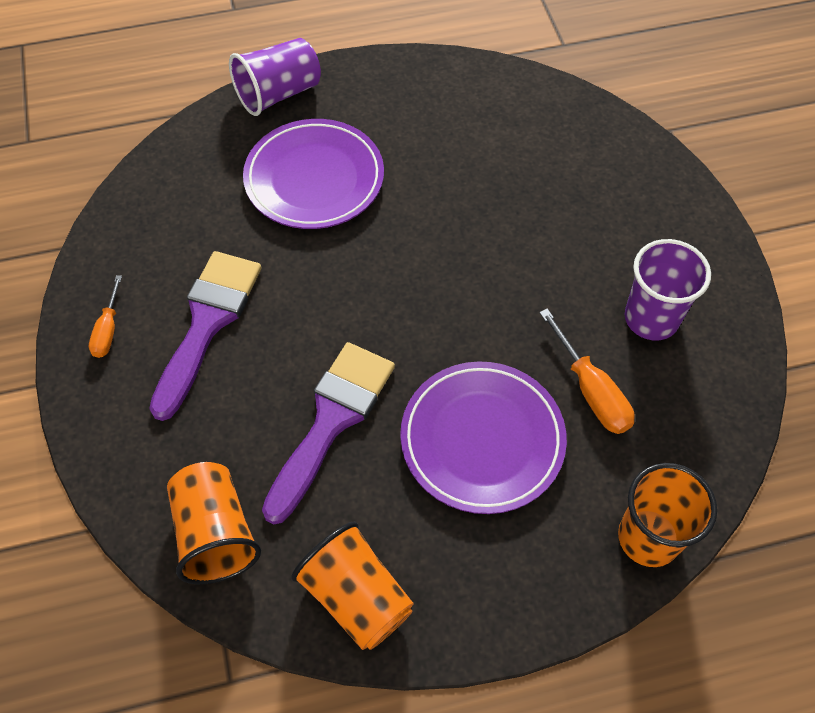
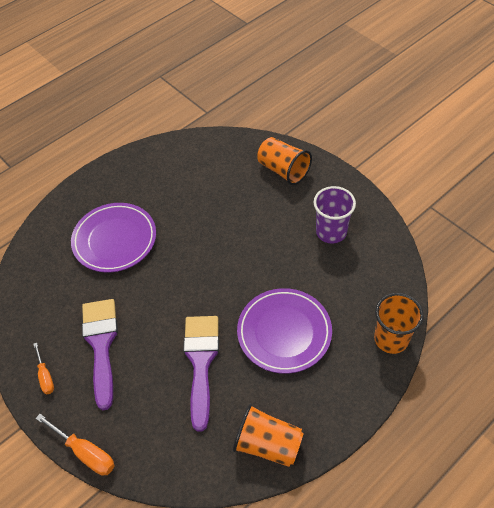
camera: 25 degrees left, 5 degrees down
orange cup [167,462,261,584] -> orange cup moved to [257,137,312,185]
purple cup [229,38,321,116] -> none
orange screwdriver [539,308,635,434] -> orange screwdriver moved to [35,414,115,476]

